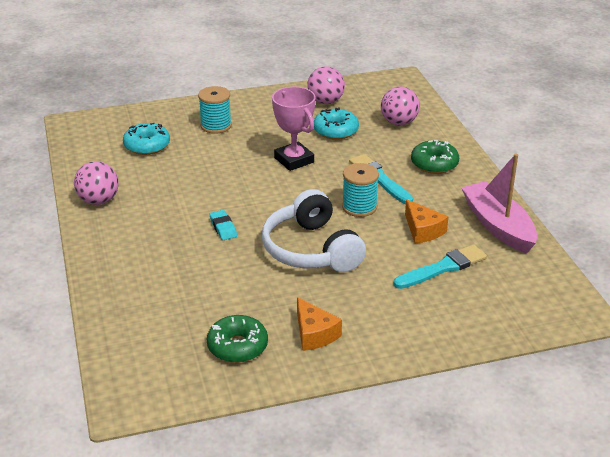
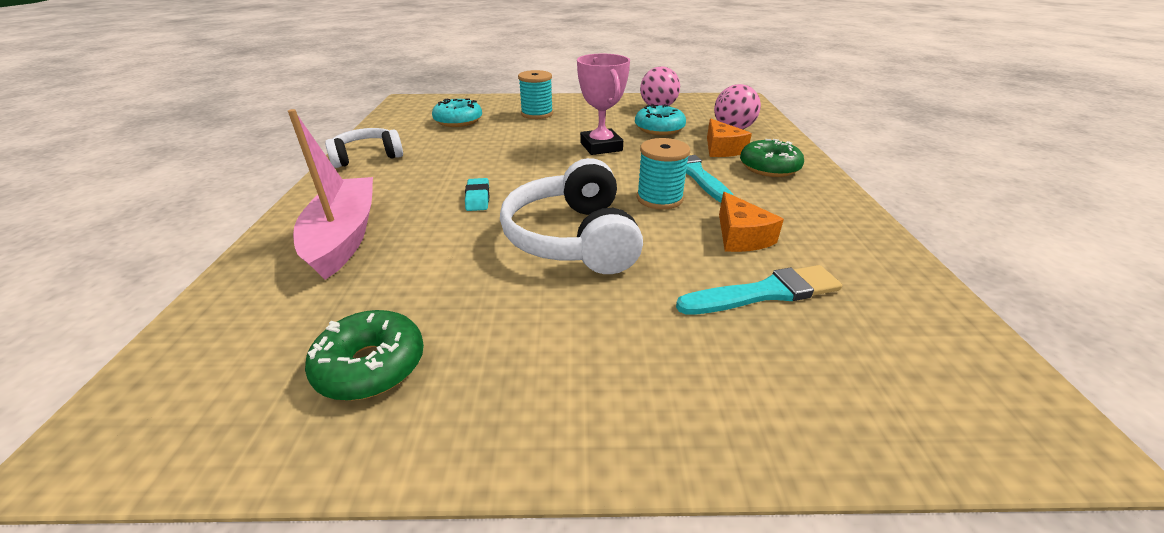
camera: 15 degrees right, 0 degrees up
pink ball [74,161,119,205] -> white headphones [325,128,403,168]
orange cheese [297,297,342,351] -> orange cheese moved to [707,119,752,157]
pink boat [461,154,537,254] -> pink boat moved to [288,109,373,280]

